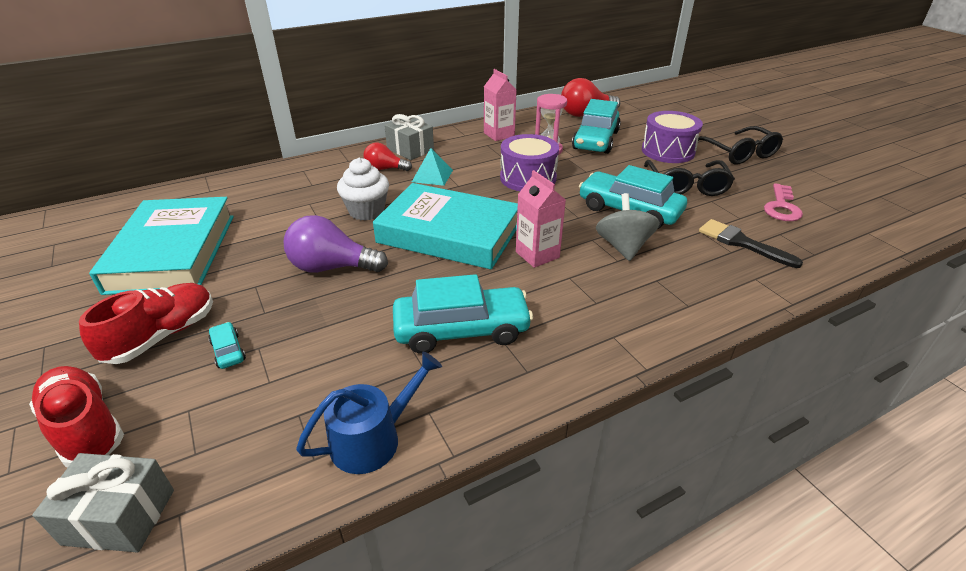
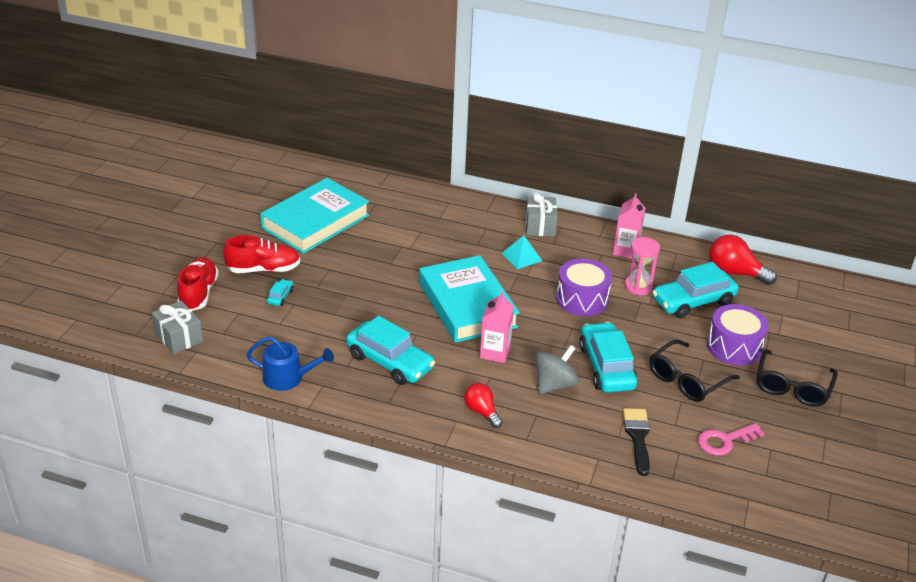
camera: 45 degrees right, 0 degrees up
purple light bulb [284,215,388,273] -> none
white cupcake [337,158,389,220] -> none
red light bulb [363,143,412,171] -> red light bulb moved to [464,383,502,428]

